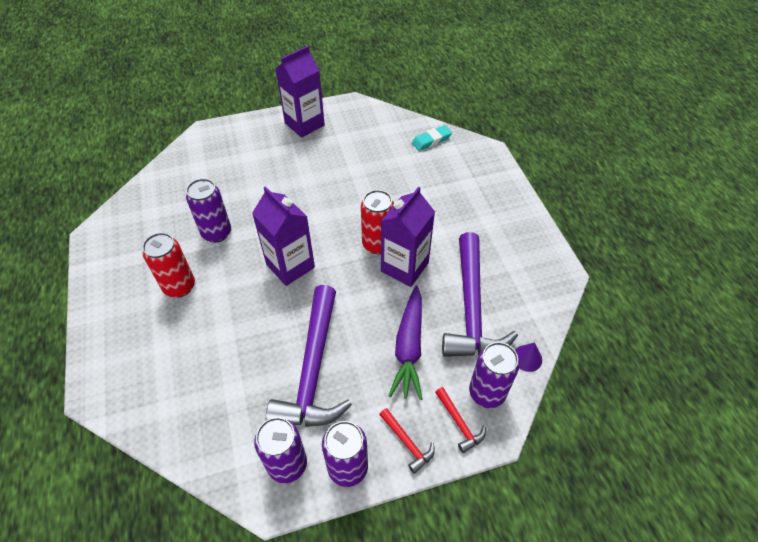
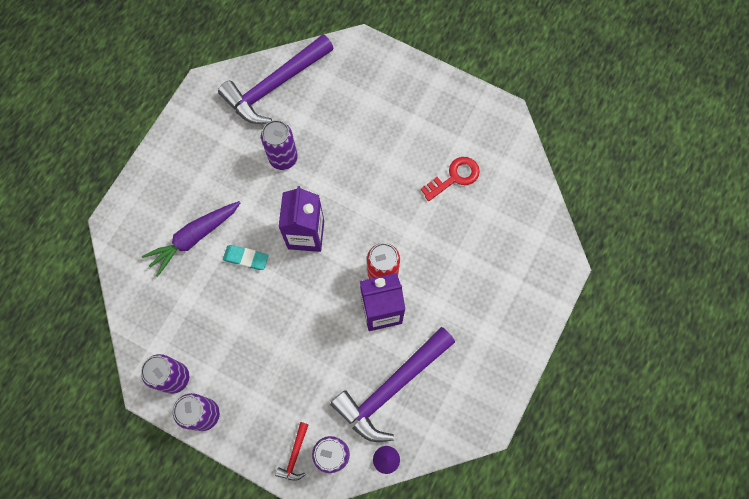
camera: 45 degrees right, 20 degrees up
red can [142,233,195,298] -> none
purple hammer [266,285,352,427] -> purple hammer moved to [218,34,334,124]
purple carton [275,46,325,138] -> none
red hammer [379,408,435,474] -> none
purple carrot [388,285,423,400] -> purple carrot moved to [142,201,240,277]
turquoise eraser [412,125,452,151] -> turquoise eraser moved to [223,245,269,270]
none -> red key [421,157,480,201]

